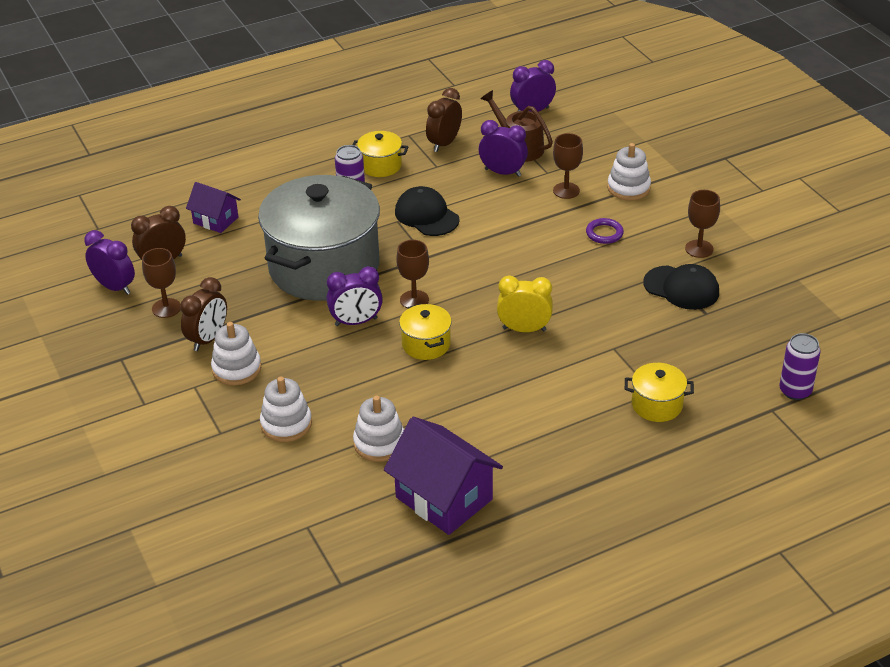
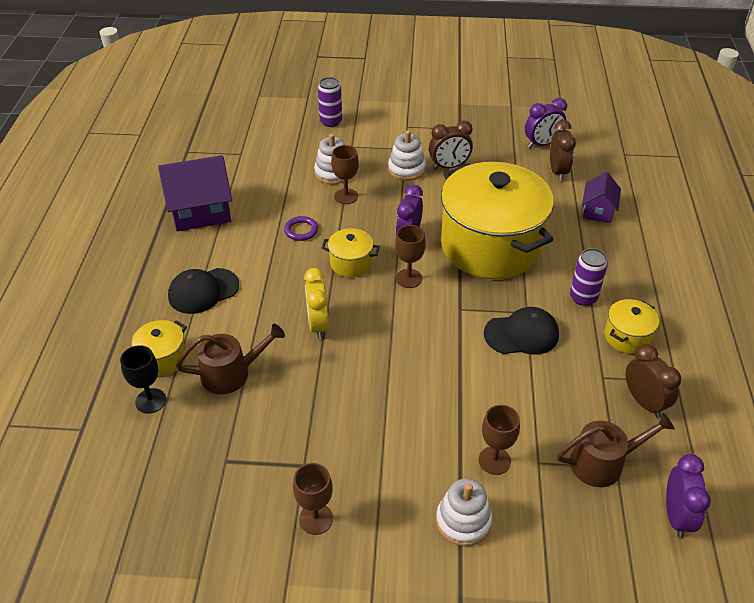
camera: 120 degrees right, 5 degrees up
brown goblet [142,248,181,318] -> brown goblet moved to [331,145,359,204]
brown clock [180,277,227,351] -> brown clock turned 75 degrees counterclockwise [429,121,473,170]
purple house [186,182,241,233] -> purple house turned 45 degrees counterclockwise [582,172,621,223]
grey pot [258,175,380,301] -> yellow pot [441,162,554,279]
white stacking toy [353,396,404,462] -> none
purple clock [479,120,528,177] -> none
yellow clock [497,276,553,332] -> yellow clock turned 135 degrees clockwise [304,268,329,339]
purple ring [586,218,624,244] -> purple ring moved to [284,216,318,241]
black cap [643,264,719,310] -> black cap moved to [168,268,239,314]
purple can [779,333,821,400] -> purple can moved to [318,77,342,127]
none -> black goblet [120,345,166,414]
none -> brown watering can [176,324,285,394]

